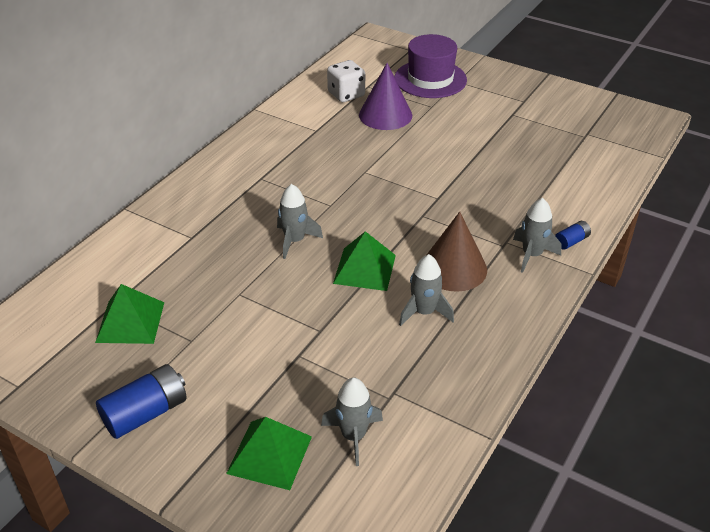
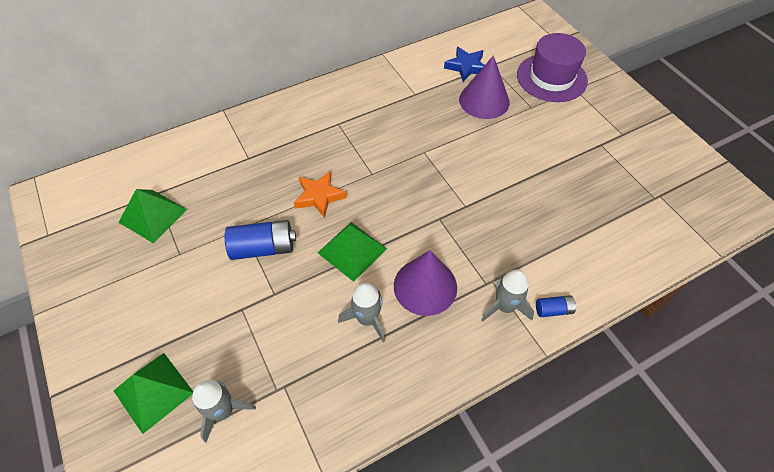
camera: 30 degrees right, 15 degrees up
blue battery [96,364,187,439] -> blue battery moved to [225,220,296,260]
grey rocket [277,184,323,259] -> orange star [294,171,347,218]
white dice [327,60,365,102] -> blue star [444,47,485,82]
brown cone [427,212,487,292] -> purple cone [394,250,457,316]

